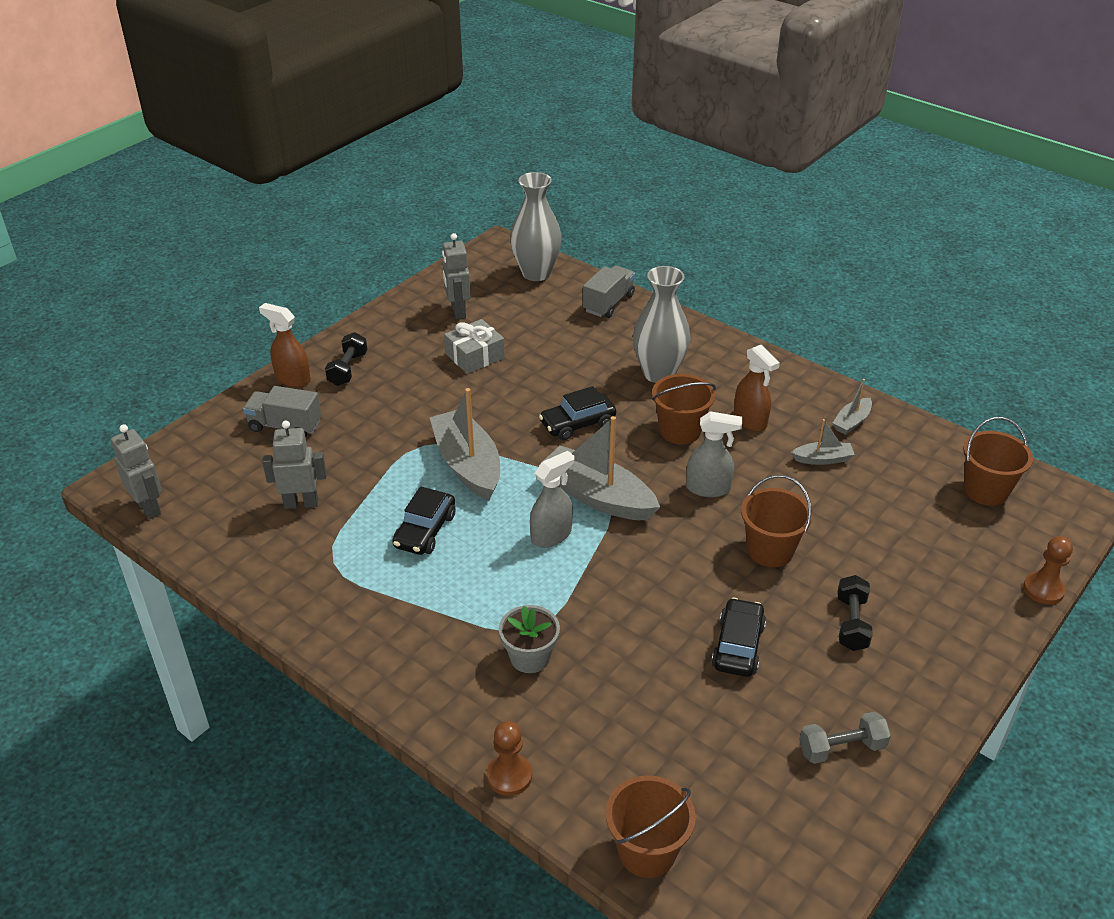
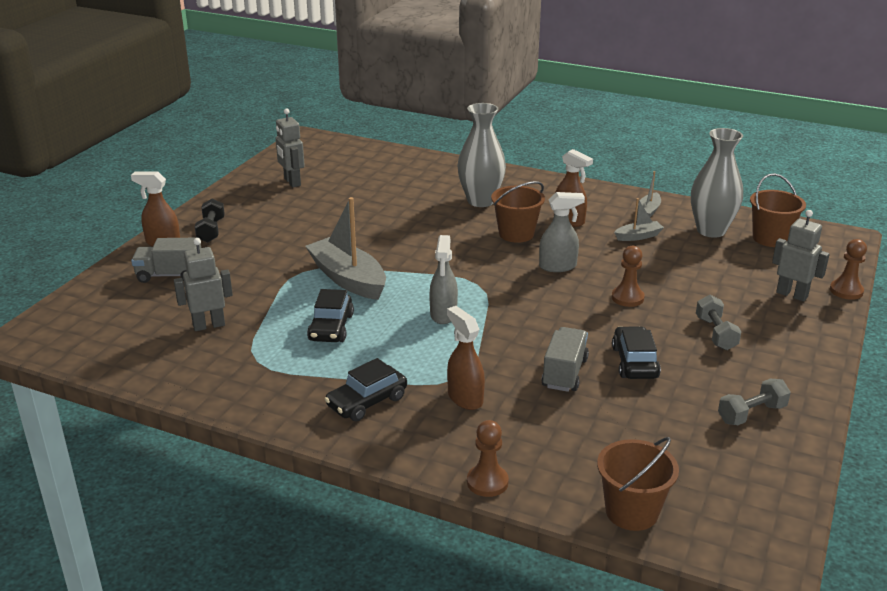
camera: 15 degrees left, 10 degrees down
grey robot [111,424,162,519] -> grey robot moved to [772,210,830,302]
grey gift [444,319,505,374] -> none
grey flower pot [499,605,560,673] -> brown spray bottle [447,306,485,410]
grey vase [510,172,562,281] -> grey vase moved to [691,128,743,238]
grey spray bottle [530,451,575,548] -> grey spray bottle turned 150 degrees clockwise [429,235,458,324]
black car [539,386,616,440] -> black car moved to [324,358,407,421]
grey boat [539,416,660,520] -> none
grey truck [583,265,635,318] -> grey truck moved to [542,327,589,392]
brown bucket [741,475,813,567] -> brown pawn [612,246,645,307]
black dumbbell [838,575,873,651] -> grey dumbbell [696,295,742,350]

